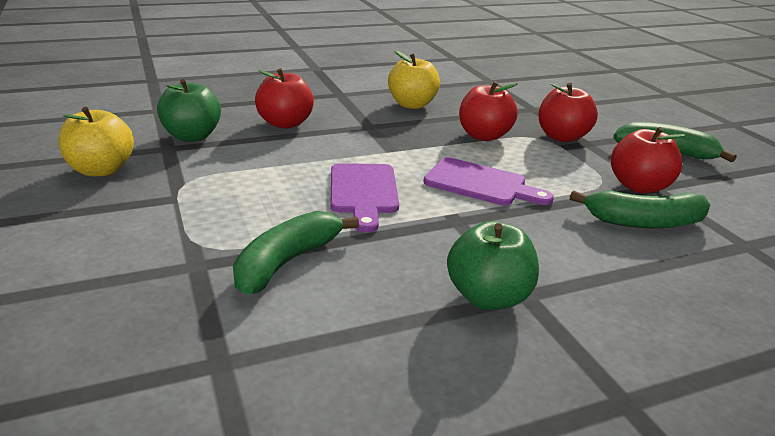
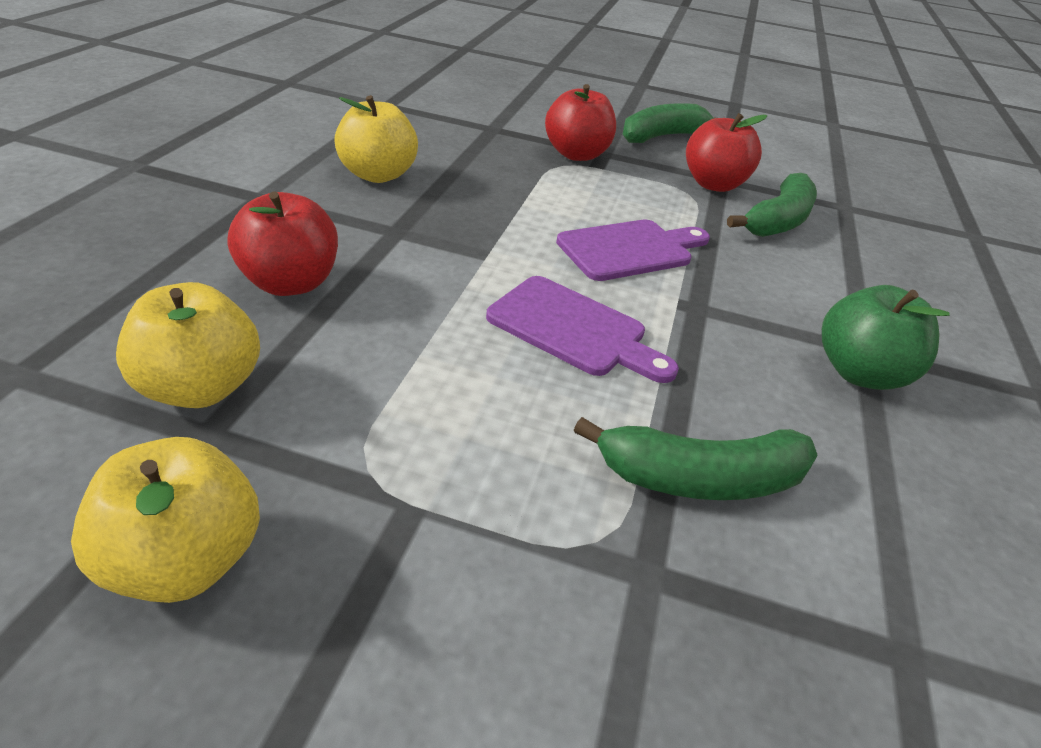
camera: 55 degrees left, 10 degrees up
green apple [157,79,221,142] -> yellow apple [116,282,260,408]
green banana [233,211,359,295] -> green banana turned 75 degrees counterclockwise [574,417,818,500]
red apple [459,81,518,141] -> none

